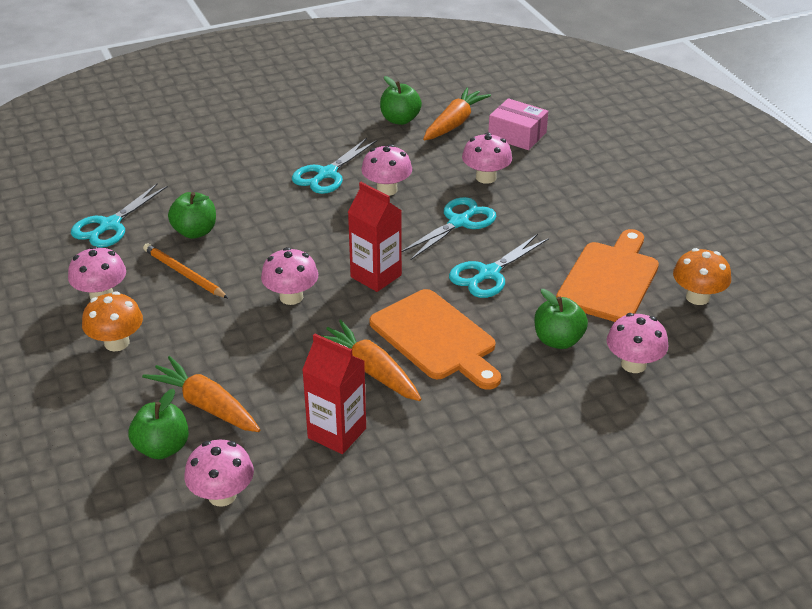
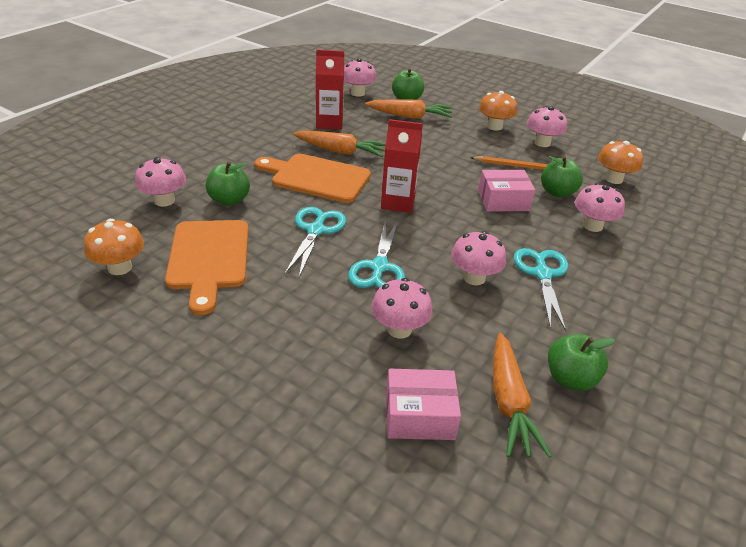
camera: 145 degrees right, 0 degrees up
turquoise scissors [71,184,168,248] -> orange mushroom [598,141,643,184]
pink mushroom [261,247,318,305] -> pink mushroom moved to [575,183,625,232]
none -> pink box [478,170,535,212]

